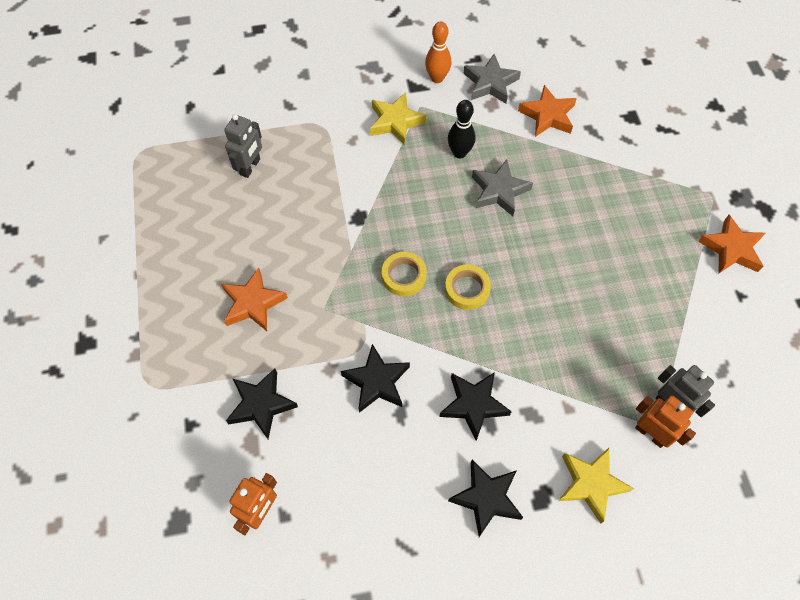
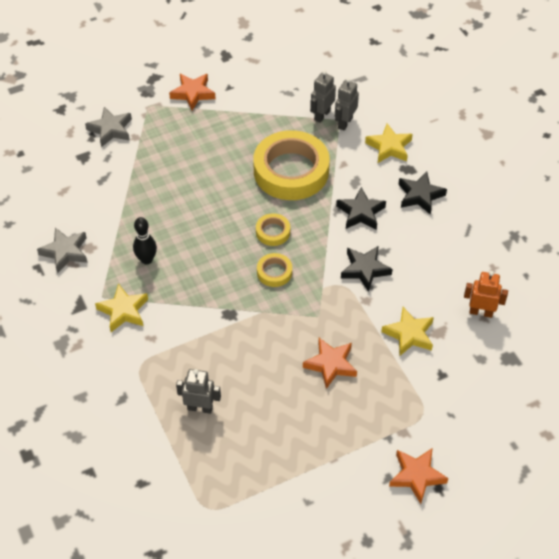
camera: 105 degrees left, 10 degrees down
black star [226,369,298,439] -> yellow star [381,307,434,356]
orange bowling pin [425,22,451,83] -> none
grey star [472,159,533,216] -> grey star moved to [85,107,132,147]
orange star [518,85,577,137] -> orange star moved to [389,448,448,504]
orange robot [635,396,696,448] -> grey robot [335,78,359,130]
none -> yellow tape [253,130,330,200]

